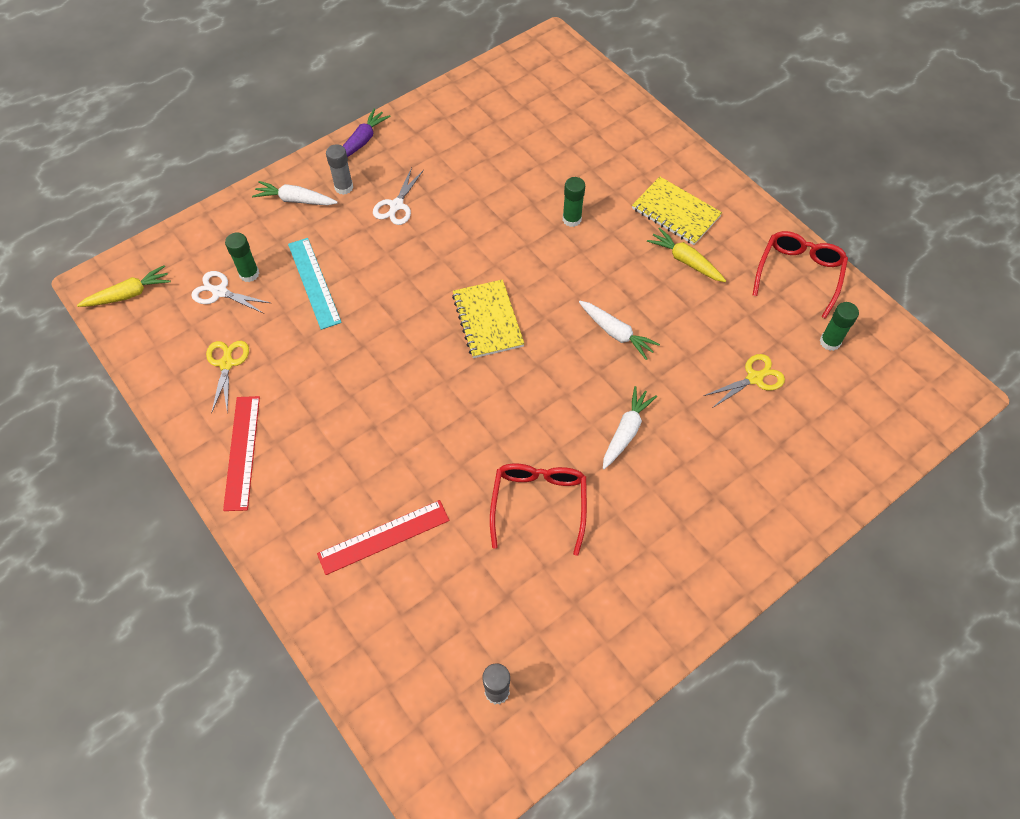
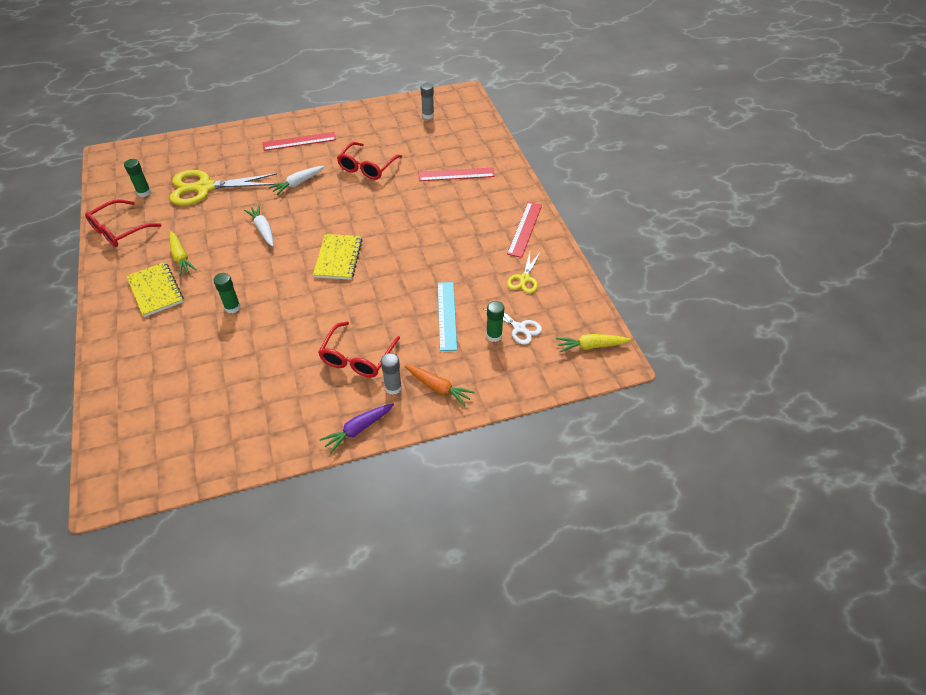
camera: 160 degrees left, 10 degrees down
white carrot [252,181,338,205] -> orange carrot [405,365,475,406]
white scissors [373,167,424,225] -> red glasses [318,322,400,377]
yellow scissors [704,354,785,408] -> yellow scissors [170,170,277,206], size x1.94
none -> red ruler [263,132,336,151]

